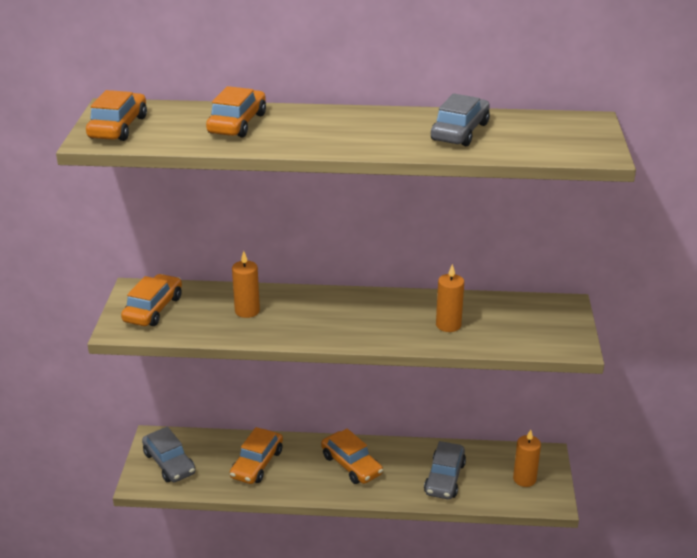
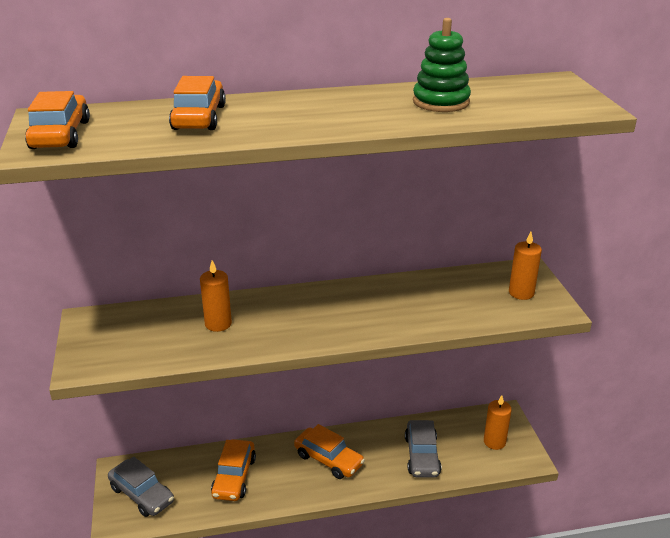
camera: 15 degrees left, 0 degrees up
orange car [121,274,182,326] -> none
grey car [431,93,490,146] -> green stacking toy [413,18,471,112]
orange candle [436,264,464,332] -> orange candle moved to [509,232,542,300]

